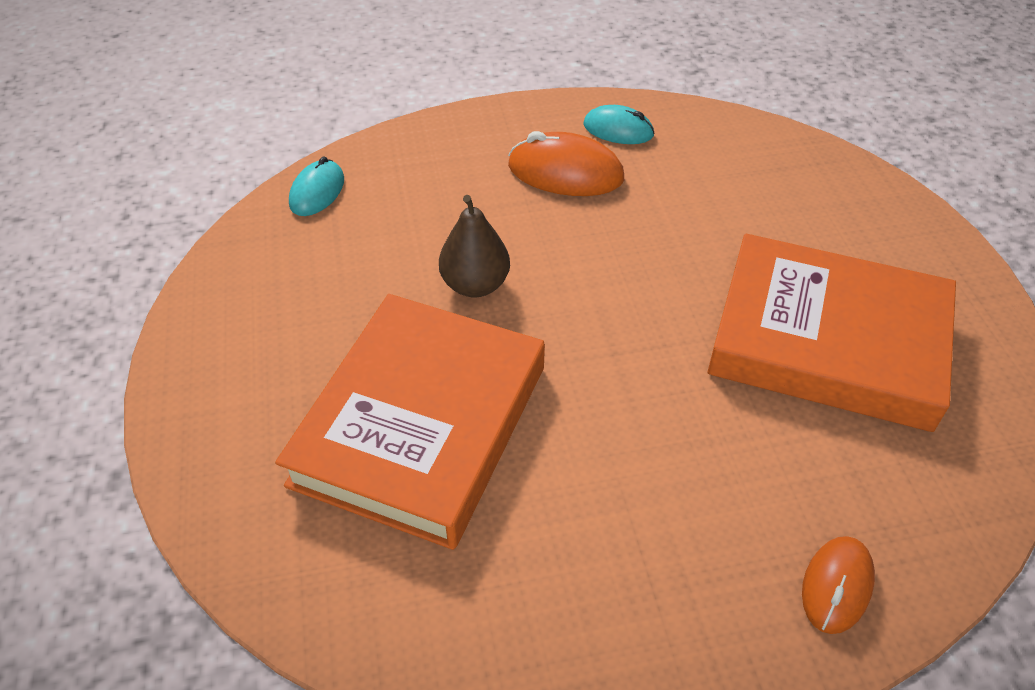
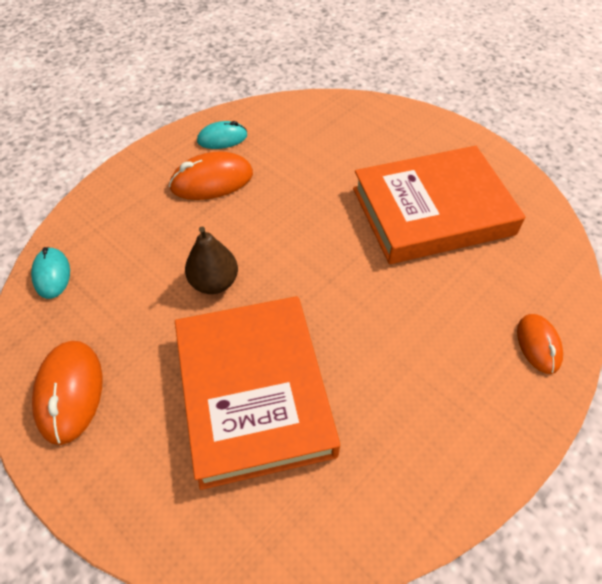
camera: 35 degrees left, 5 degrees up
none -> orange mouse [32,341,103,445]

